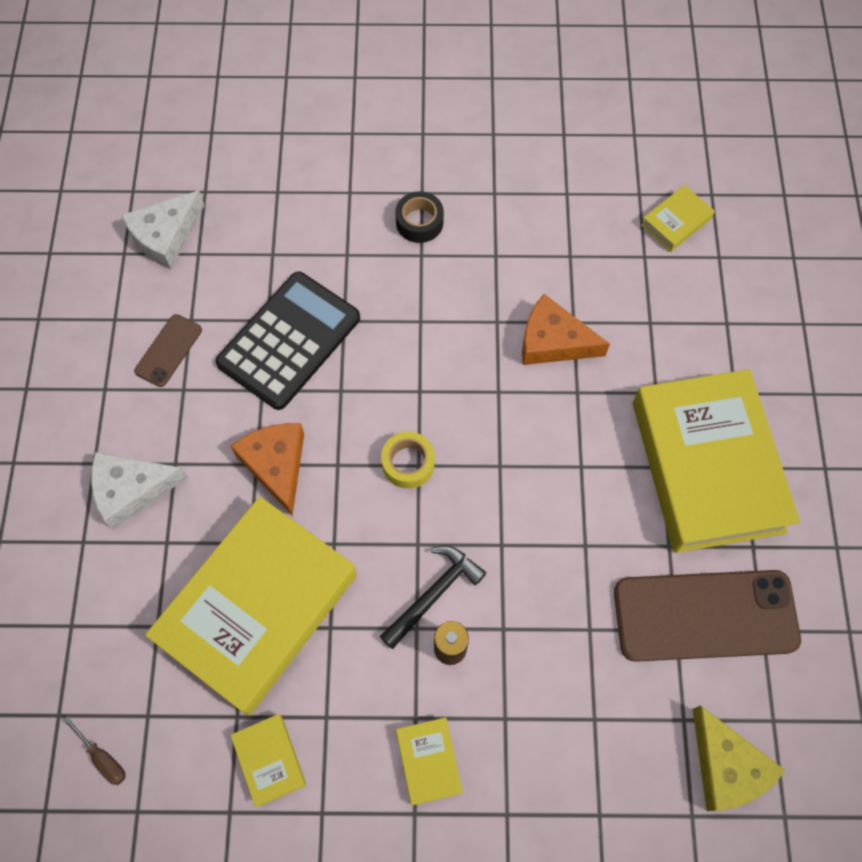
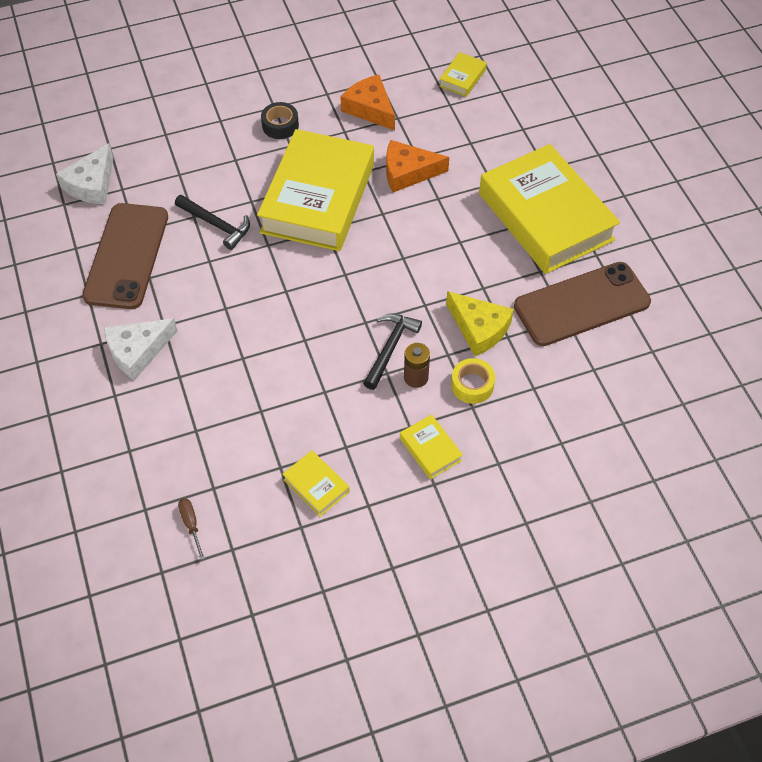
camera: 20 degrees left, 10 degrees down
brown screwdriver [63,716,126,785] -> brown screwdriver turned 135 degrees counterclockwise [178,498,205,560]
brown phone [134,314,202,387] -> brown phone [82,203,168,309], size x2.11
yellow book [145,497,357,715] -> yellow book moved to [257,129,374,251]
black calculator [215,271,360,410] -> black hammer [175,195,250,250]
orange cheese [231,423,304,516] -> orange cheese moved to [341,75,395,130]
yellow tape [381,432,435,489] -> yellow tape moved to [451,358,495,404]
yellow cheese [693,705,786,811] -> yellow cheese moved to [446,291,514,356]

